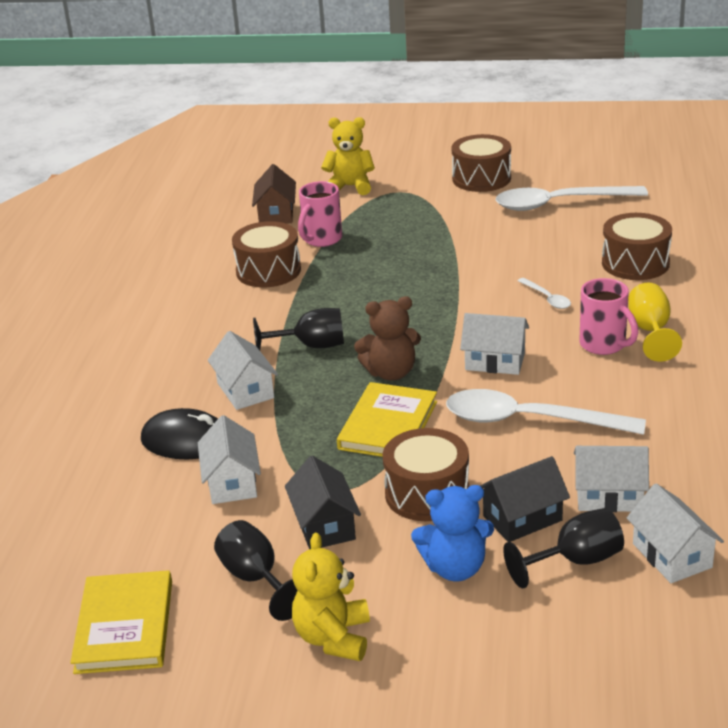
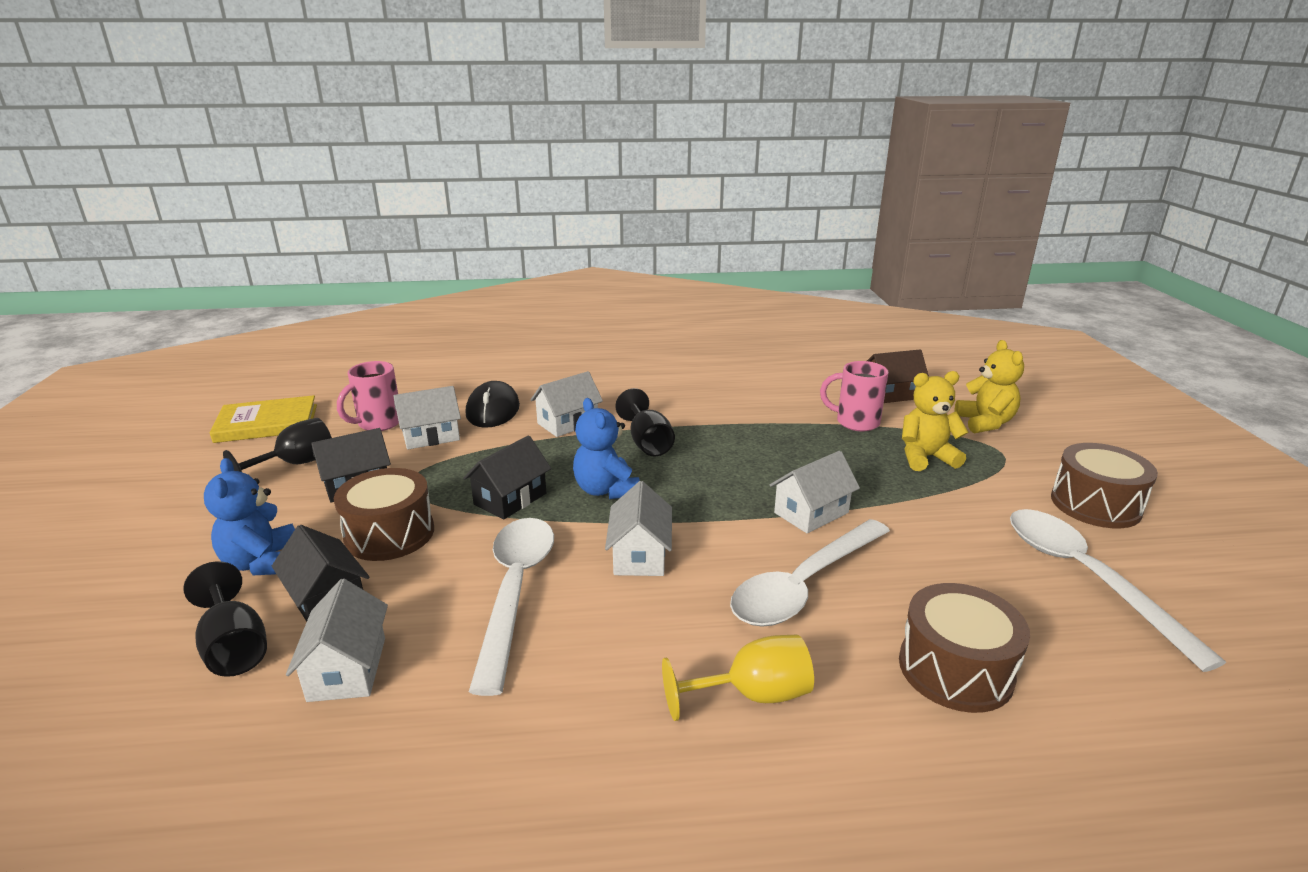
camera: 75 degrees right, 5 degrees down
brown drum [232,221,301,288] -> none
yellow teddy bear [292,533,370,661] -> yellow teddy bear moved to [902,371,969,471]
yellow book [337,382,437,457] -> black house [463,435,551,519]
brown teddy bear [354,296,421,381] -> blue teddy bear [573,398,640,499]
white spoon [518,278,571,309] -> white spoon [730,519,890,627], size x2.26
pink mug [580,278,638,355] -> pink mug moved to [337,361,399,431]
white house [627,483,724,583] -> white house moved to [770,451,860,533]

